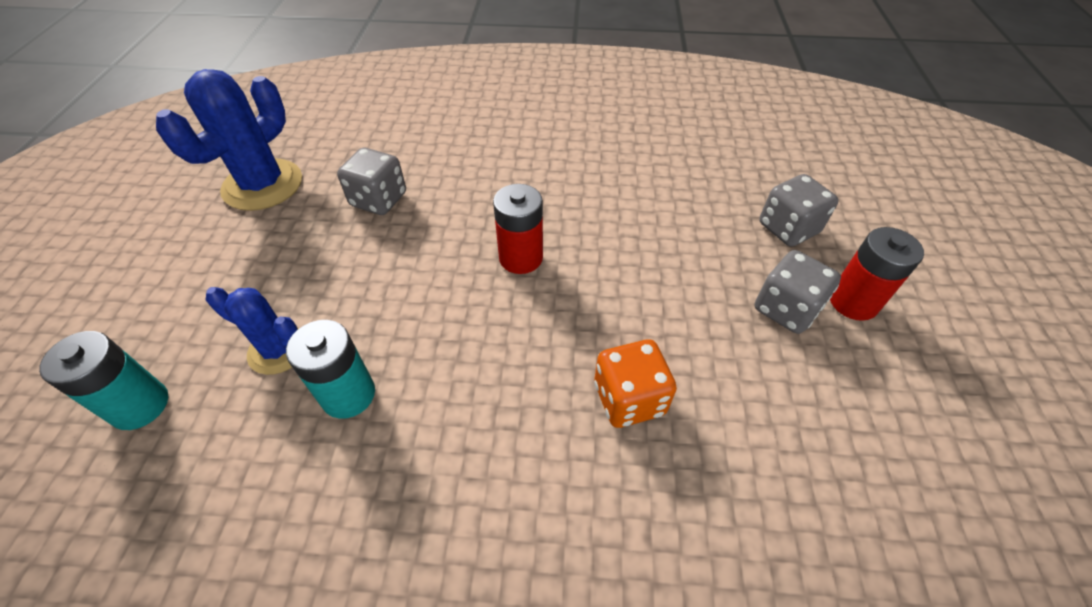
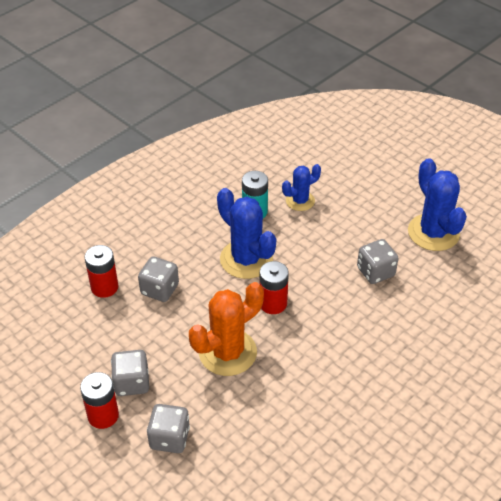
camera: 130 degrees right, 5 degrees down
turquoise battery [39,331,169,430] -> none
orange dice [594,339,677,428] -> grey dice [138,256,179,302]
none -> red battery [85,245,119,298]
none -> orange cactus [189,282,264,376]
none -> blue cactus [217,188,276,279]

